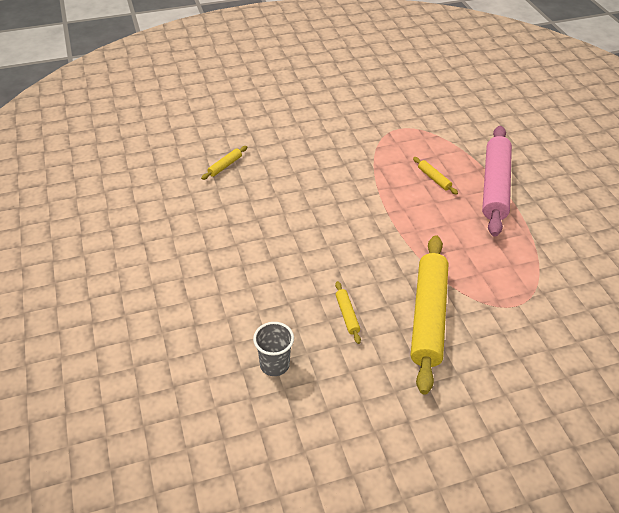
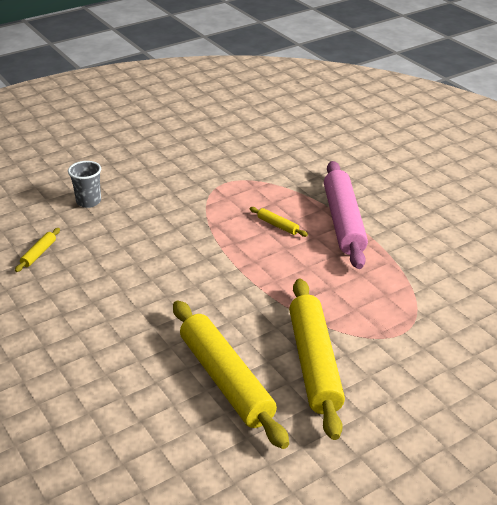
camera: 15 degrees left, 10 degrees down
grey cup [253,322,294,376] -> grey cup moved to [68,161,101,208]
yellow rolling pin [335,281,361,344] -> yellow rolling pin [173,300,289,449], size x2.49

